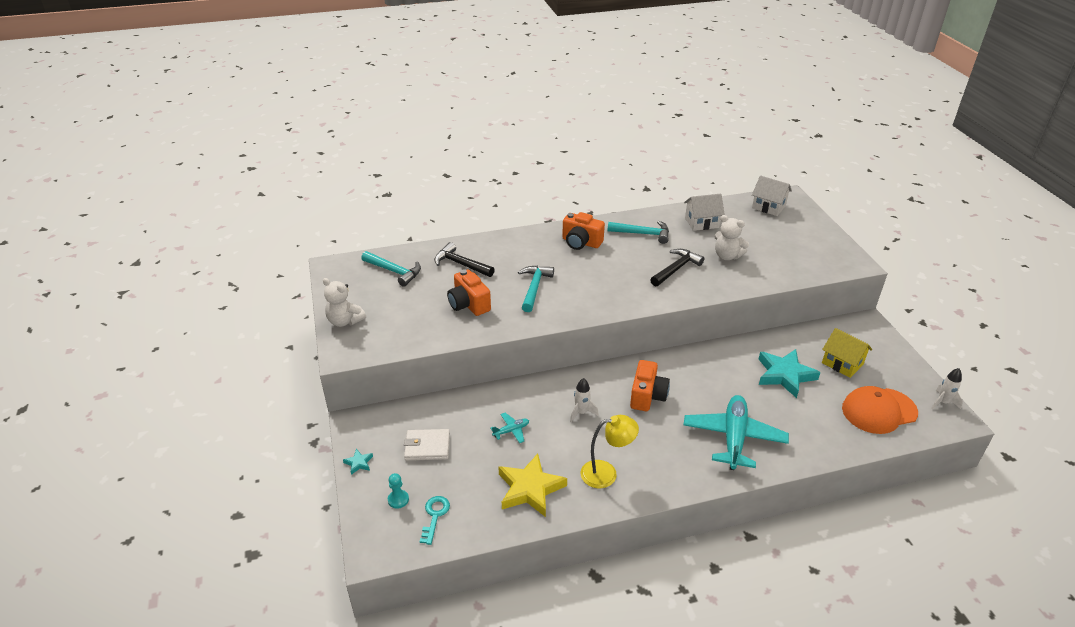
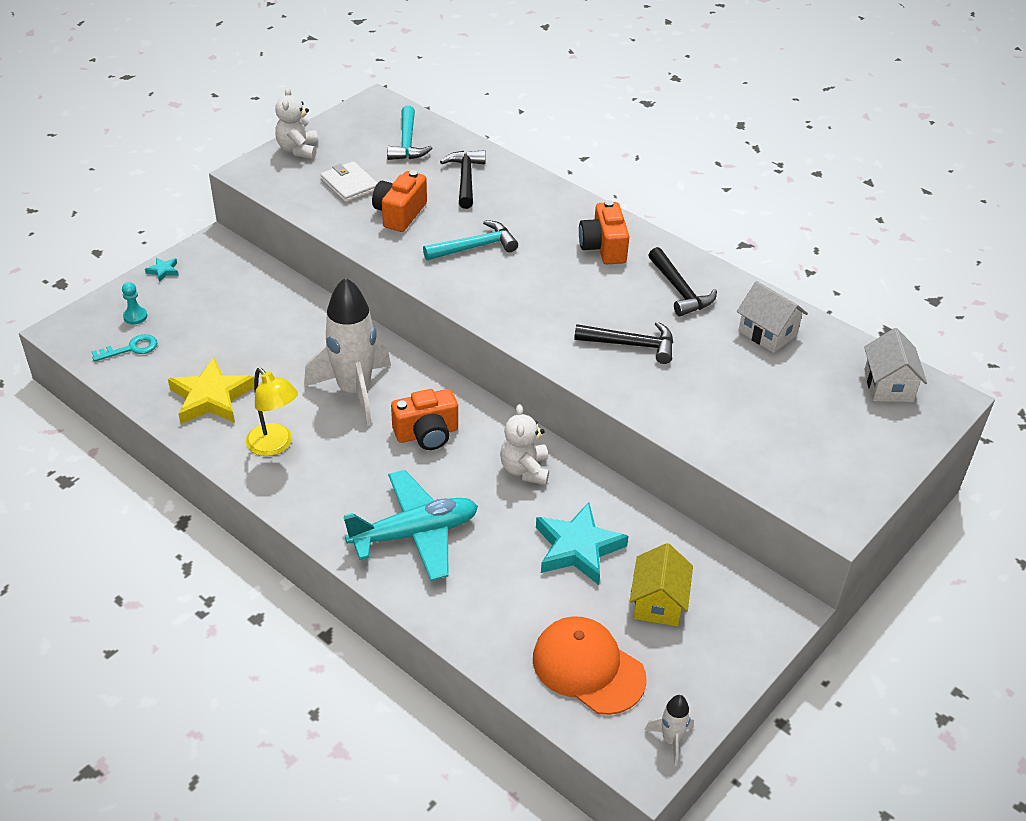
camera: 55 degrees right, 5 degrees up
white wallet [404,429,450,461] -> white wallet moved to [320,161,377,203]
turquoise plane [491,413,529,443] -> none
white rocket [570,378,599,422] -> white rocket [304,277,391,426], size x2.29
turquoise hammer [608,221,669,244] -> black hammer [648,247,717,316]
white teddy bear [714,215,749,260] -> white teddy bear moved to [500,404,549,485]

